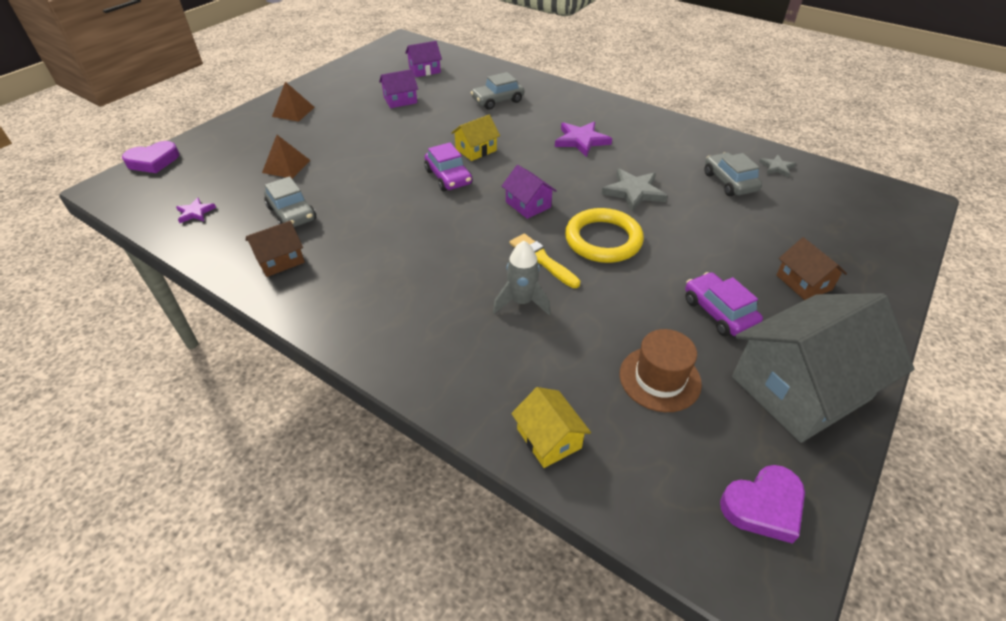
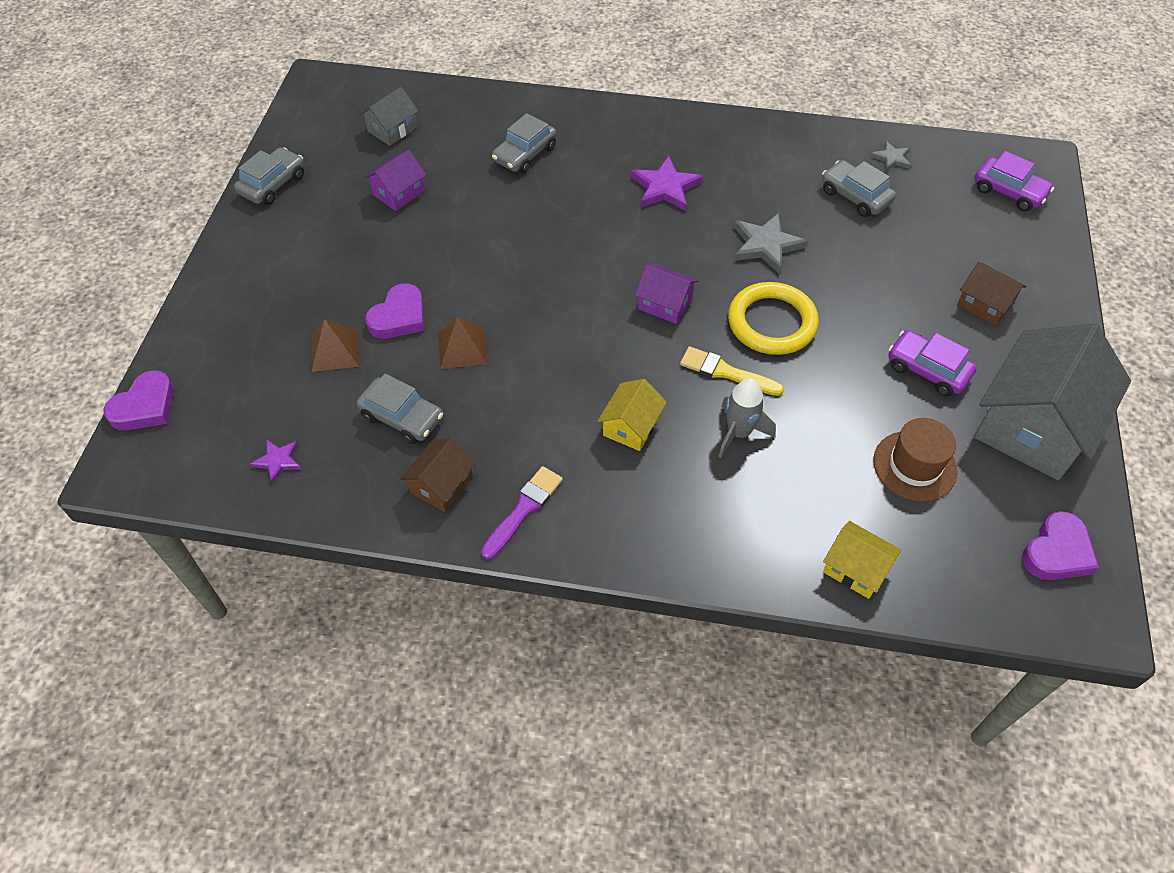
camera: 25 degrees left, 10 degrees up
brown pyramid [272,82,315,122] -> brown pyramid moved to [438,317,487,369]
purple house [405,41,442,77] -> grey house [360,87,418,146]
purple car [425,142,473,191] -> purple car moved to [974,151,1054,211]
yellow house [451,115,500,161] -> yellow house moved to [598,379,667,451]
none -> grey car [234,147,304,205]
none -> purple heart [365,283,424,339]
none -> purple brush [481,466,563,559]

